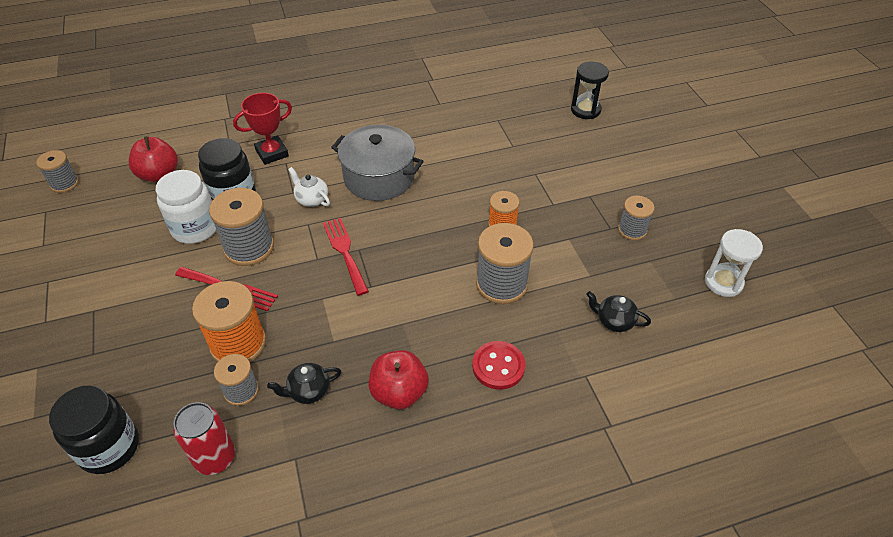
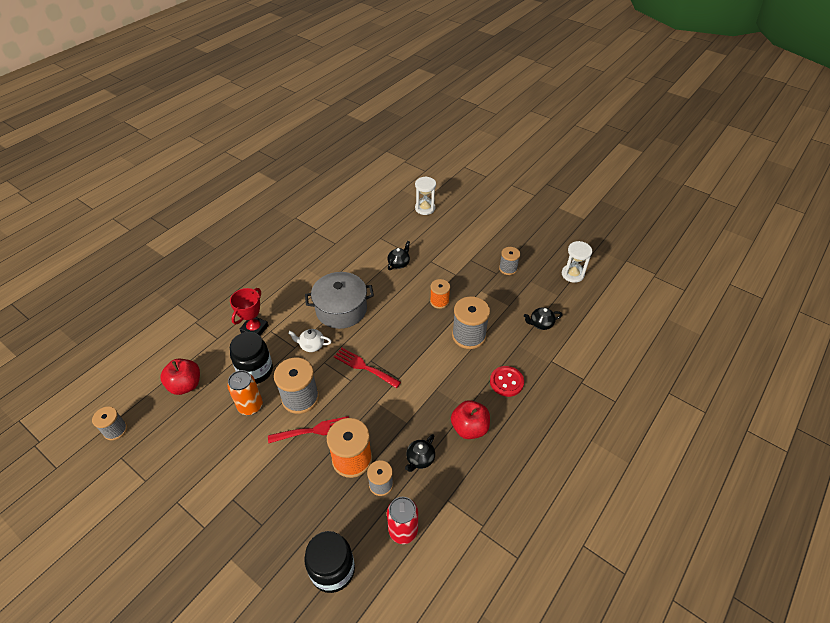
camera: 35 degrees left, 0 degrees up
white jar [156,170,216,244] -> orange can [227,370,263,415]
black hourglass [571,62,609,119] -> white hourglass [415,176,436,215]
none -> black teapot [388,241,410,270]

